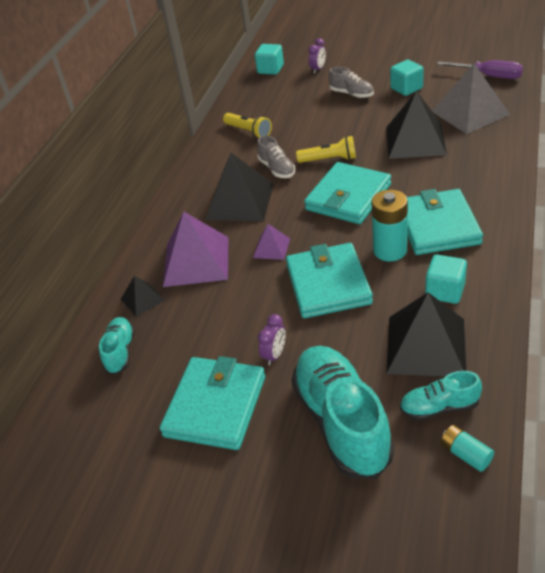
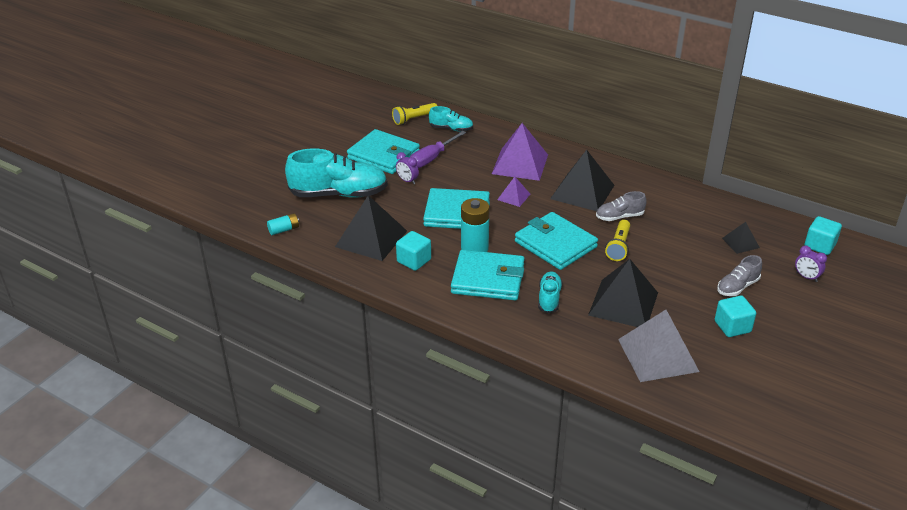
camera: 100 degrees right, 5 degrees down
black pyramid [121,276,165,317] -> black pyramid moved to [722,222,760,254]
yellow flashlight [223,113,272,139] -> yellow flashlight moved to [392,103,437,125]
turquoise shoe [400,371,482,420] -> turquoise shoe moved to [538,271,563,313]
purple screwdriver [437,60,523,79] -> purple screwdriver moved to [410,131,466,168]

